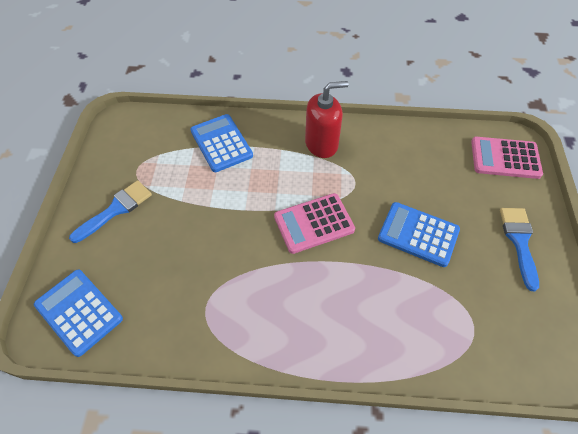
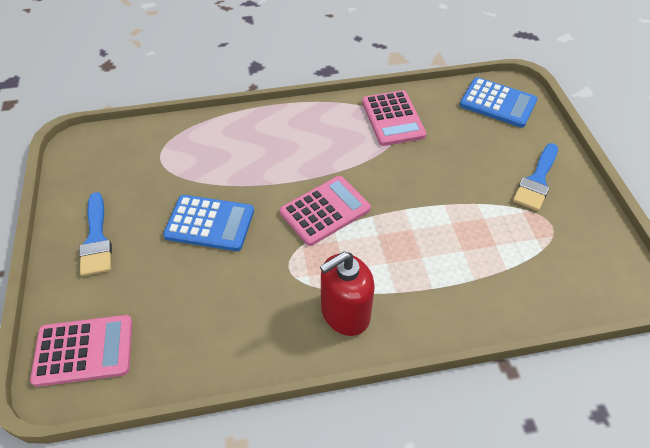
camera: 165 degrees right, 5 degrees down
blue calculator [190,114,253,172] -> none
none -> pink calculator [362,90,426,146]

